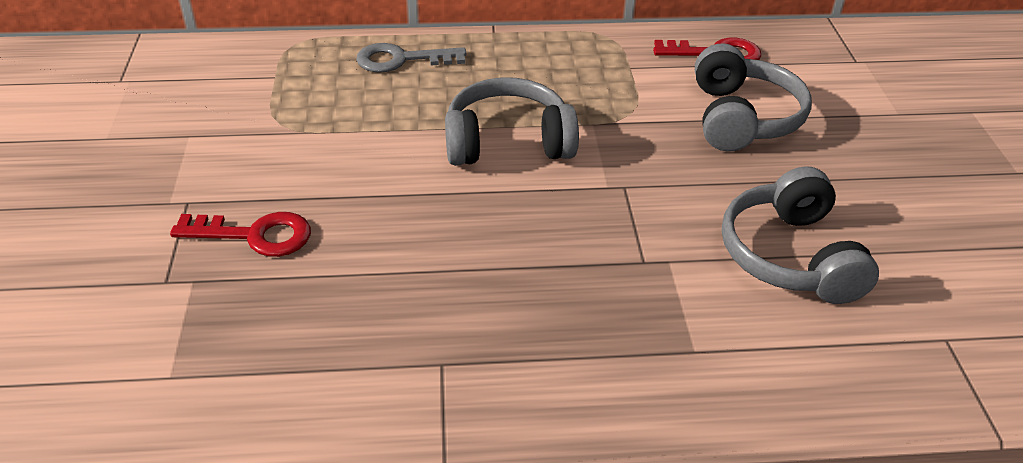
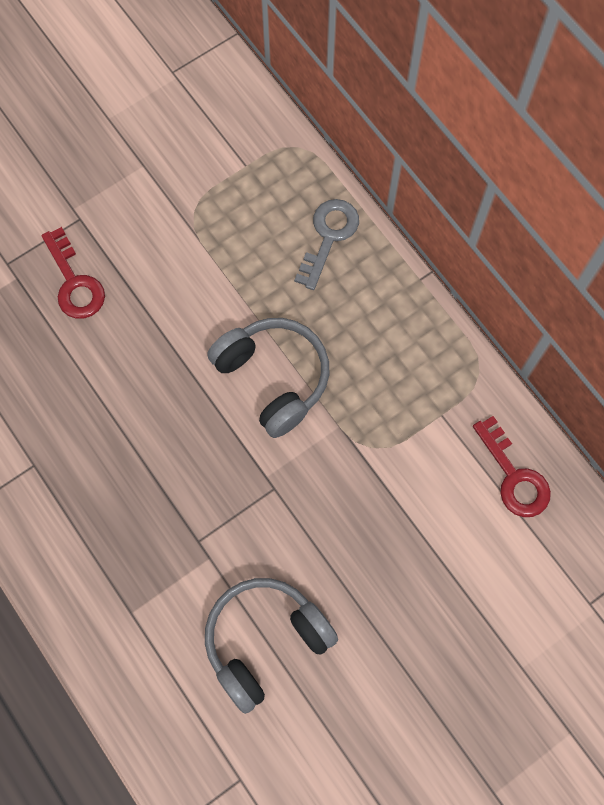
camera: 60 degrees right, 30 degrees up
grey key [356,43,467,73] -> grey key turned 60 degrees clockwise [294,199,359,290]
grey headphones [695,43,812,151] -> none

